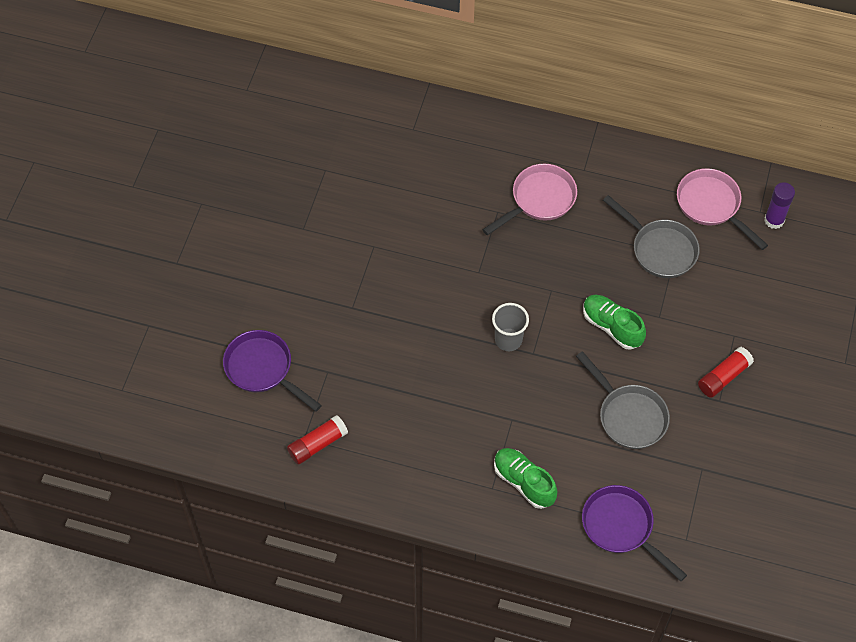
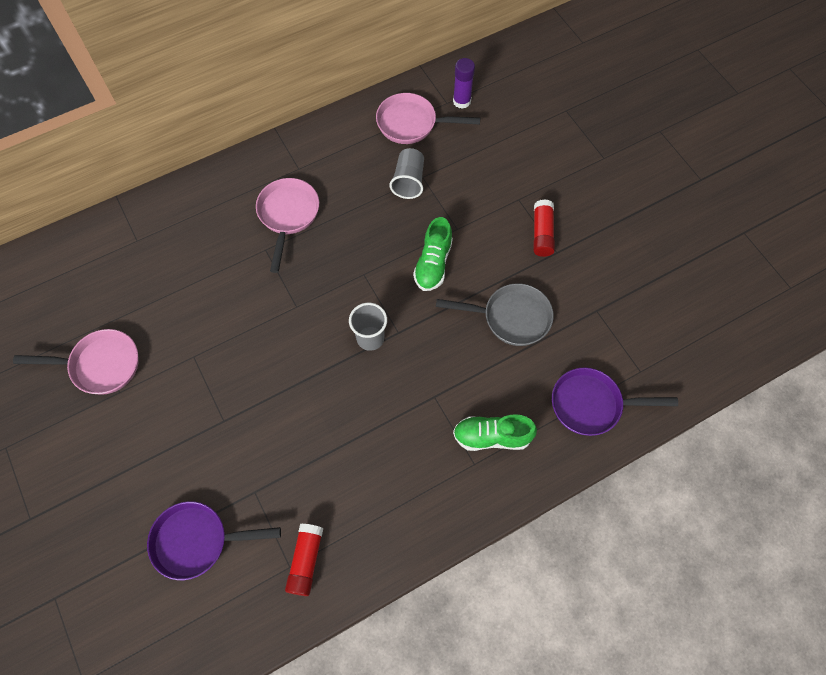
camera: 45 degrees left, 5 degrees up
green shoe [583,295,646,350] -> green shoe turned 75 degrees counterclockwise [413,217,453,291]
grey pan [603,195,700,278] -> grey cup [390,148,424,199]
none -> pink pan [13,329,139,395]

